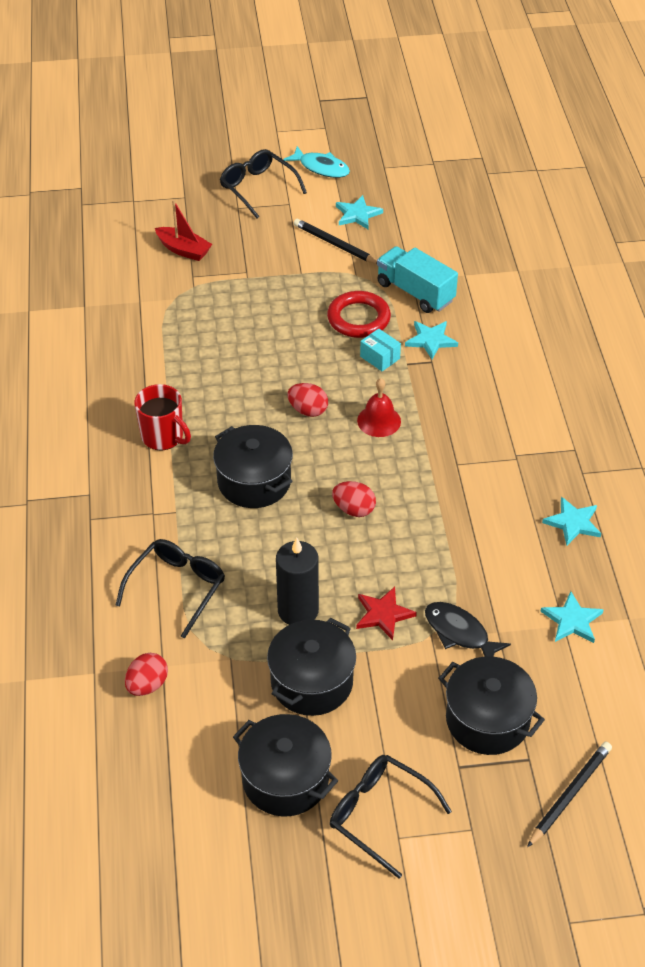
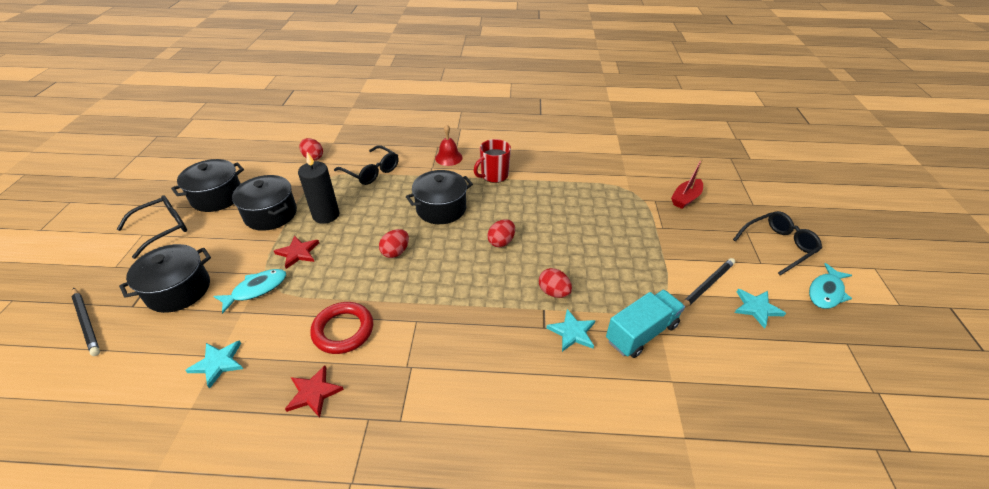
camera: 100 degrees right, 5 degrees down
red ring [327,291,391,338] -> red ring moved to [310,302,373,354]
red bell [357,378,401,437] -> red bell moved to [435,124,463,166]
turquoise box [360,328,401,371] -> red egg [539,268,572,298]
black fish [425,602,511,657] -> turquoise fish [213,269,286,314]
turquoise star [542,497,601,545] -> red star [285,365,344,418]

